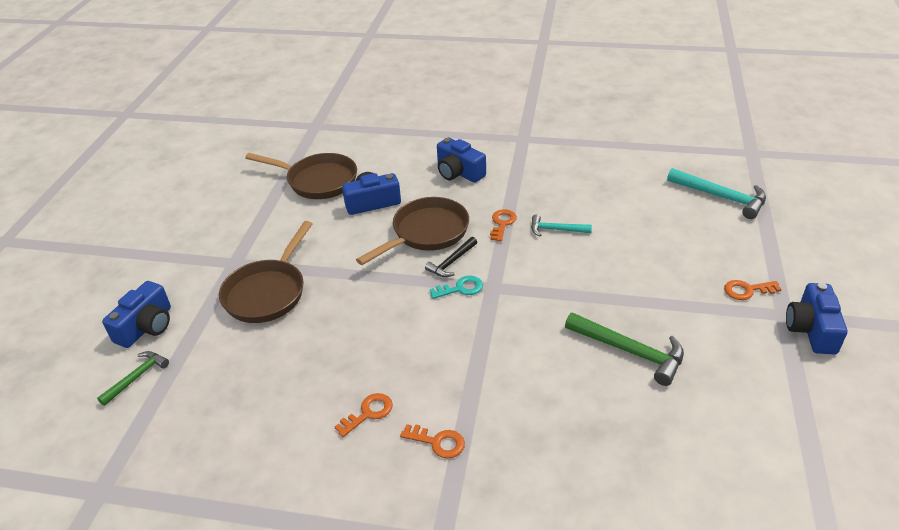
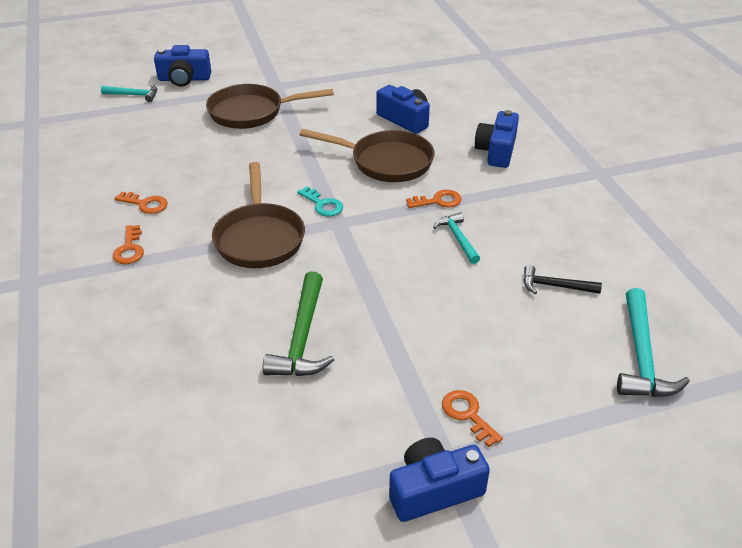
camera: 60 degrees right, 0 degrees up
green hammer [97,351,169,406] -> turquoise hammer [101,85,157,102]
brown pan [245,153,357,199] -> brown pan moved to [212,162,305,268]
black hammer [425,237,477,277] -> black hammer moved to [524,265,602,294]

